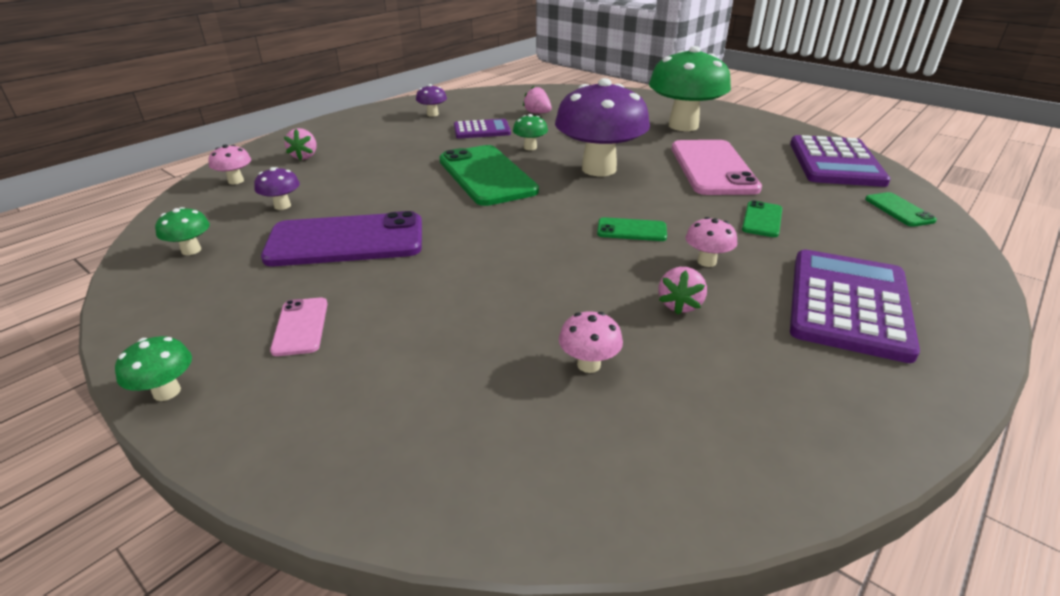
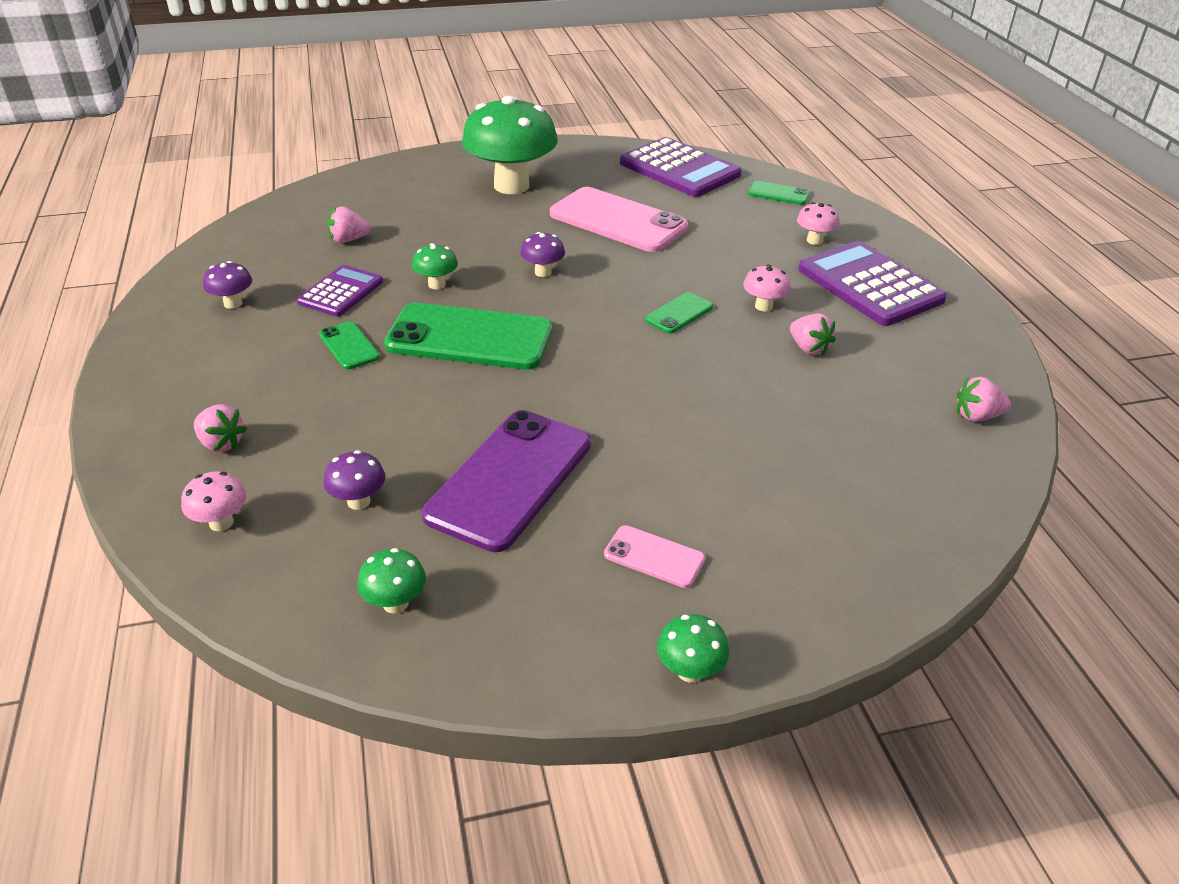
camera: 55 degrees left, 5 degrees up
purple mushroom [555,78,650,176] -> purple mushroom [520,232,565,277], size x0.41
pink mushroom [559,311,623,373] -> pink mushroom moved to [797,202,840,245]
green phone [742,200,782,237] -> green phone moved to [319,322,380,369]
none -> pink strawberry [956,377,1011,422]

